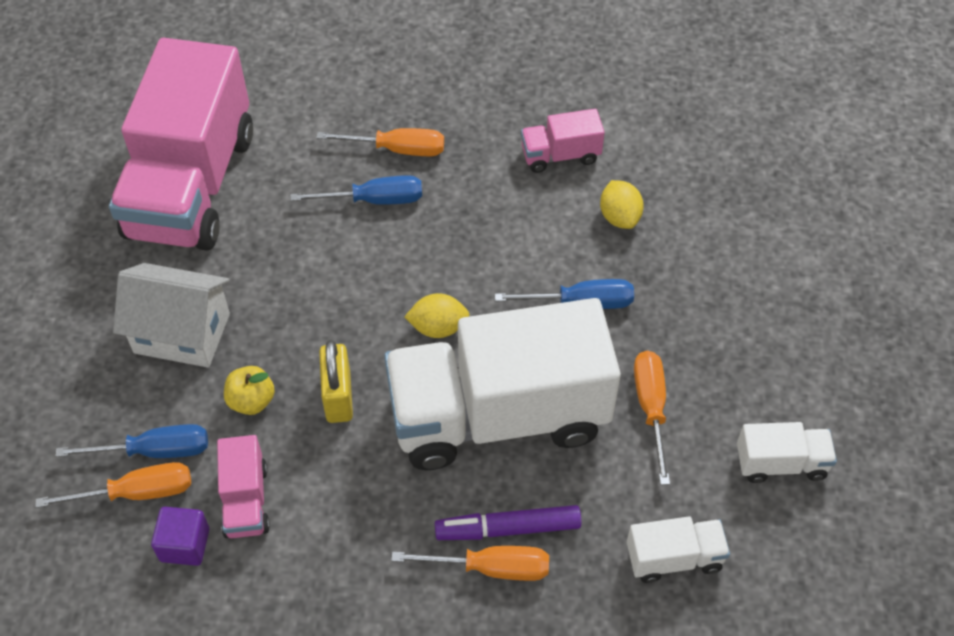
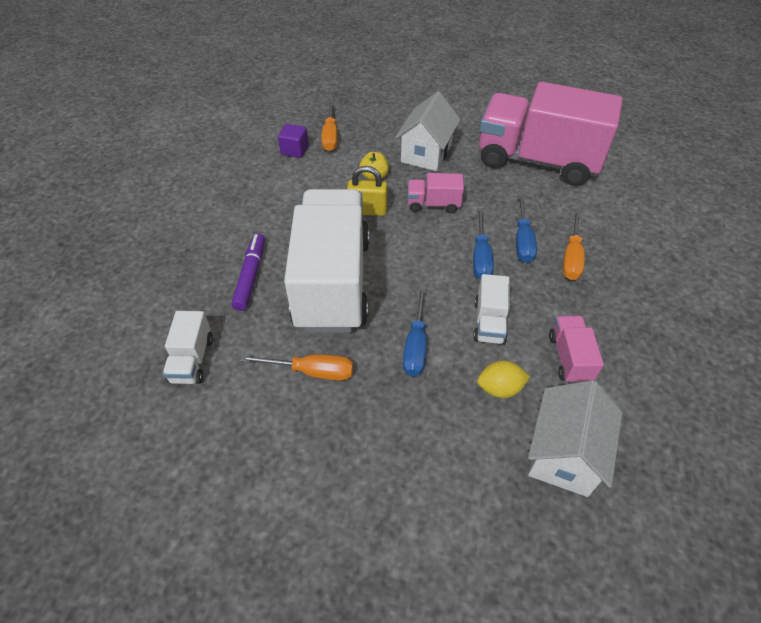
camera: 100 degrees right, 5 degrees down
blue screwdriver [56,424,208,458] -> blue screwdriver moved to [473,208,494,279]
pink truck [217,435,270,538] -> pink truck moved to [408,173,464,213]
orange screwdriver [391,546,549,581] -> none
yellow lemon [404,293,470,338] -> none
white truck [737,422,837,483] -> white truck moved to [473,274,510,345]
none -> white house [528,380,622,497]

